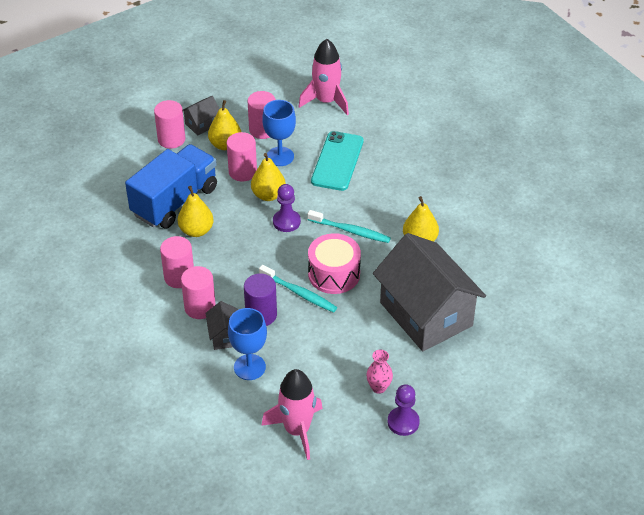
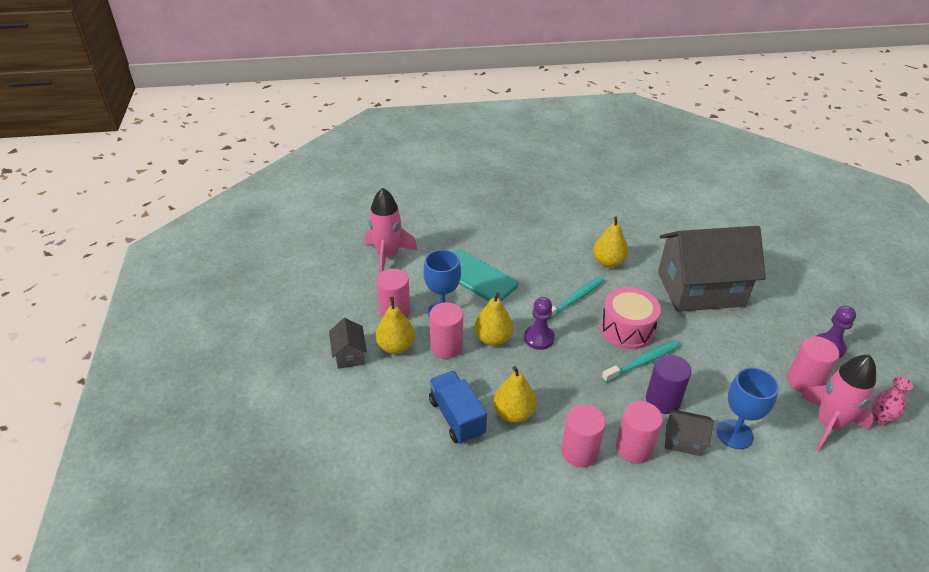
camera: 65 degrees left, 5 degrees down
blue truck [125,144,217,229] -> blue truck [429,371,487,444], size x0.64
pink cylinder [154,100,185,149] -> pink cylinder moved to [787,336,840,393]
pink vase [366,350,393,394] -> pink vase moved to [872,376,913,425]

